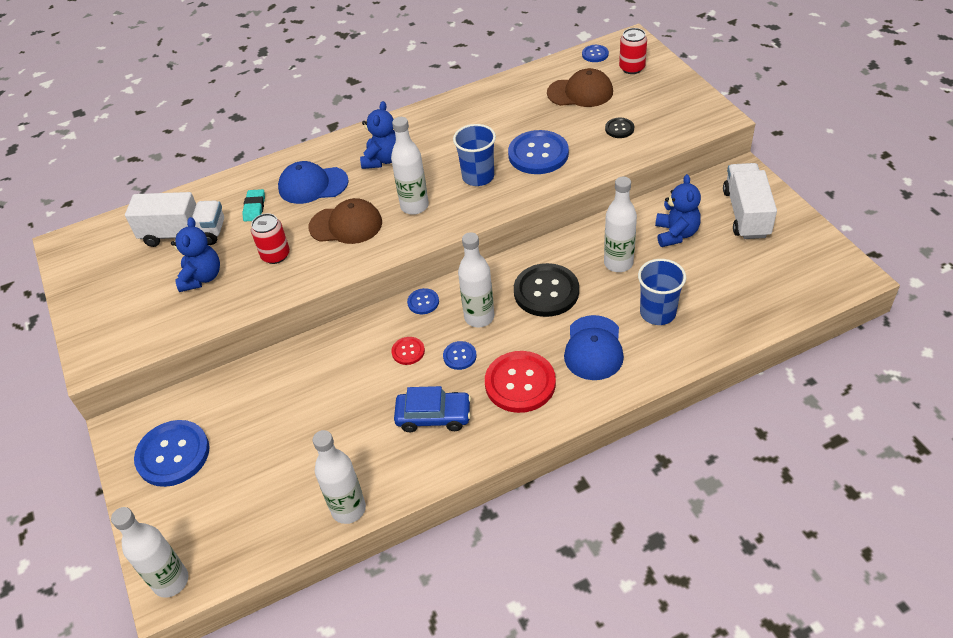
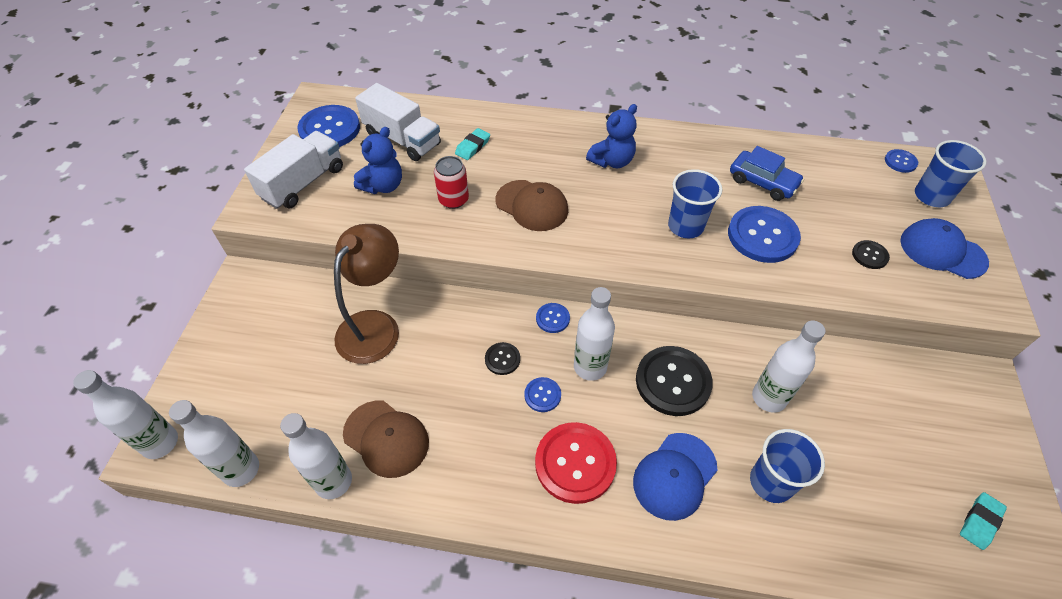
camera: 30 degrees right, 5 degrees up
blue button [134,420,210,487] -> blue button moved to [297,105,360,147]
blue cap [278,161,349,204] -> blue cap moved to [900,218,989,279]
white bottle [391,117,429,215] -> white bottle moved to [169,400,259,487]
red button [391,337,425,365] -> black button [485,342,520,375]
blue car [394,386,471,432] -> blue car moved to [730,146,804,201]
brown cap [547,68,613,107] -> brown cap moved to [343,401,429,478]
red can [619,28,647,74] -> blue cup [915,140,986,207]
blue teddy bear [655,174,701,247] -> none
white truck [723,163,777,239] -> white truck moved to [244,131,343,209]
none -> brown lamp [334,224,399,364]
none -> turquoise eraser [960,492,1007,550]

